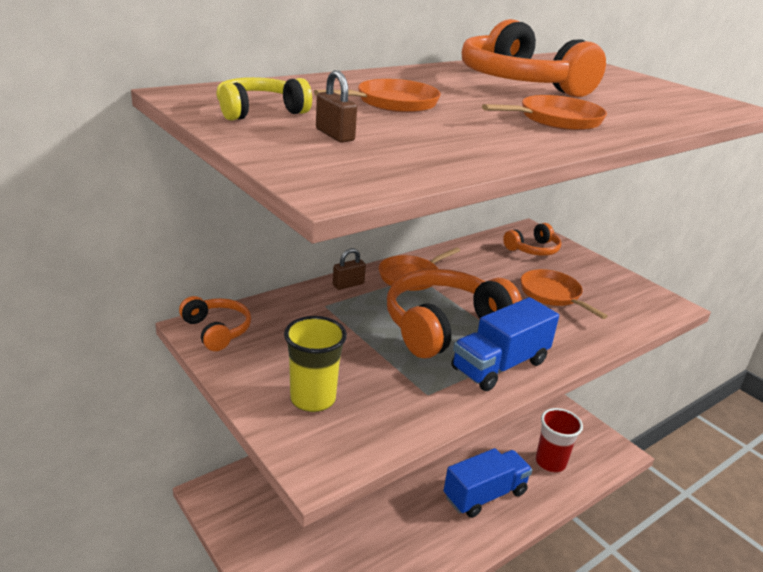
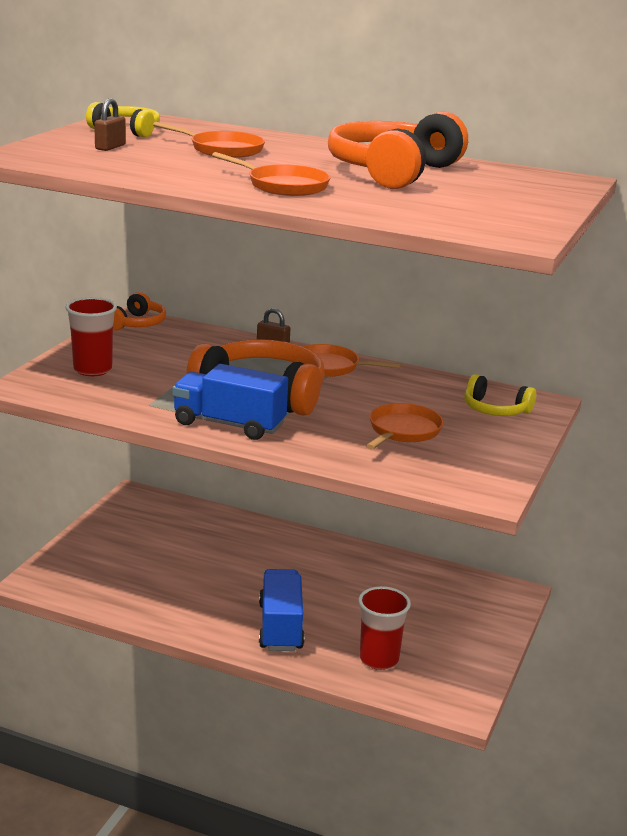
camera: 60 degrees right, 5 degrees down
yellow cup [284,316,347,412] -> red cup [65,297,117,376]
blue truck [444,448,532,518] -> blue truck turned 120 degrees counterclockwise [259,569,305,651]
orange headphones [503,223,561,256] -> yellow headphones [464,374,536,416]

